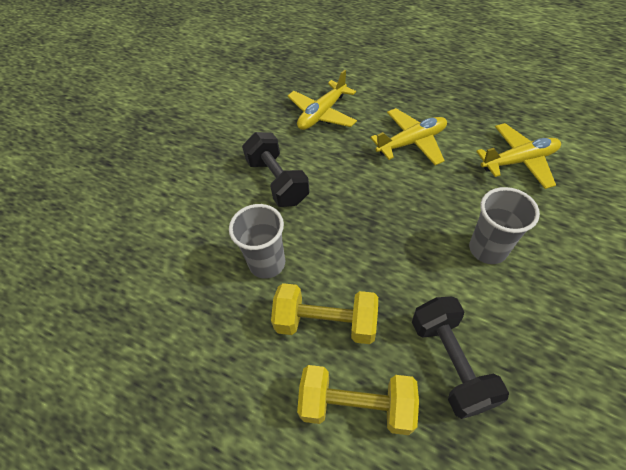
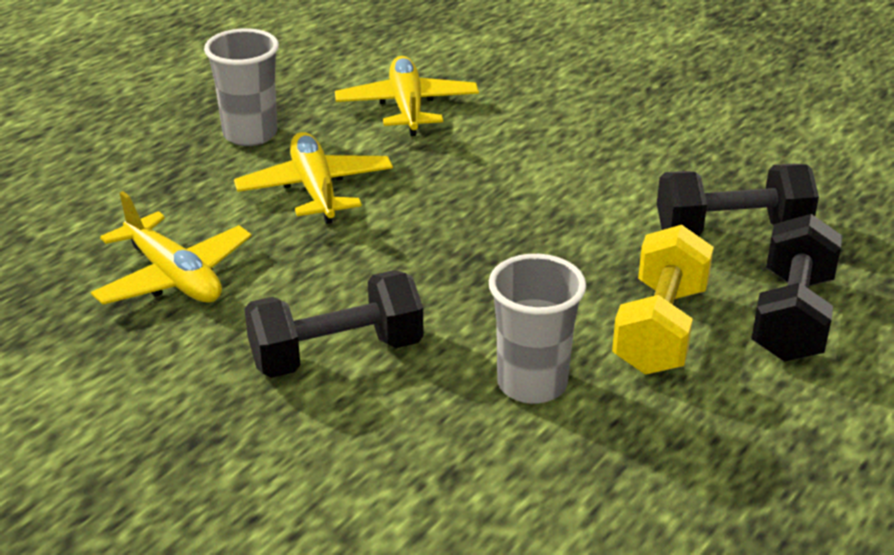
camera: 85 degrees left, 20 degrees down
yellow dumbbell [297,365,419,435] -> black dumbbell [751,214,843,362]
grey cup [469,187,540,264] -> grey cup moved to [204,28,279,146]

